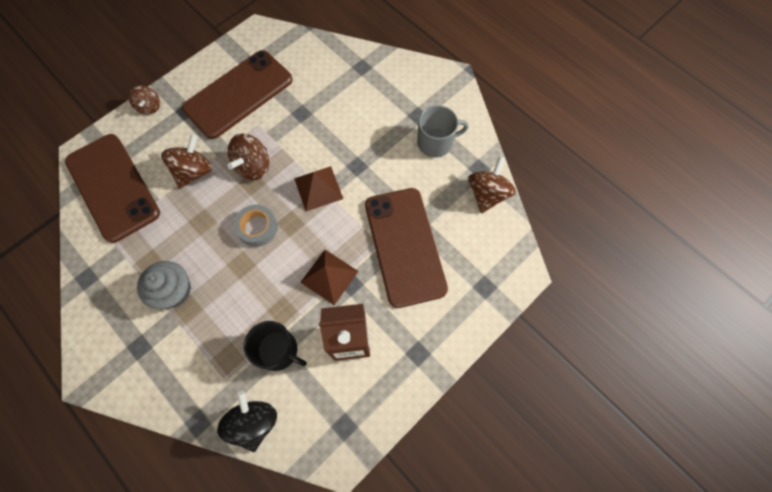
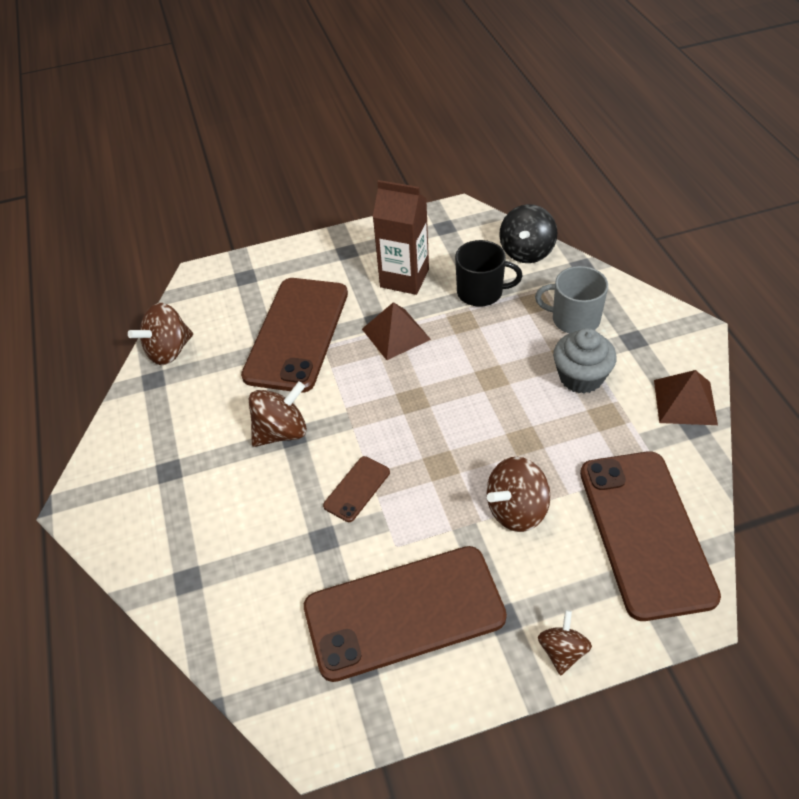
camera: 150 degrees left, 20 degrees down
brown spinning top [227,134,269,180] -> brown spinning top moved to [249,381,307,447]
grey tape [234,205,278,247] -> none
black mug [244,321,307,371] -> black mug turned 135 degrees clockwise [455,240,523,307]
brown pyramid [294,166,343,211] -> brown pyramid moved to [654,370,718,425]
grey mug [417,105,468,158] -> grey mug moved to [535,266,608,334]
none -> brown phone [323,456,390,522]

